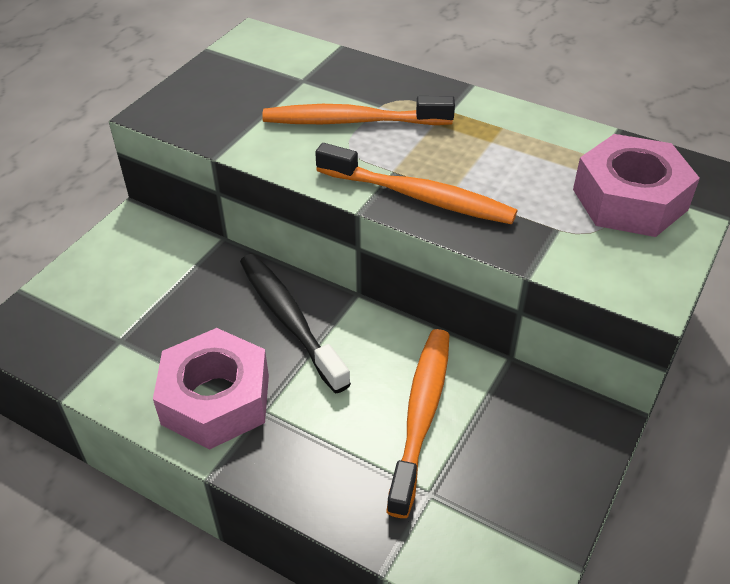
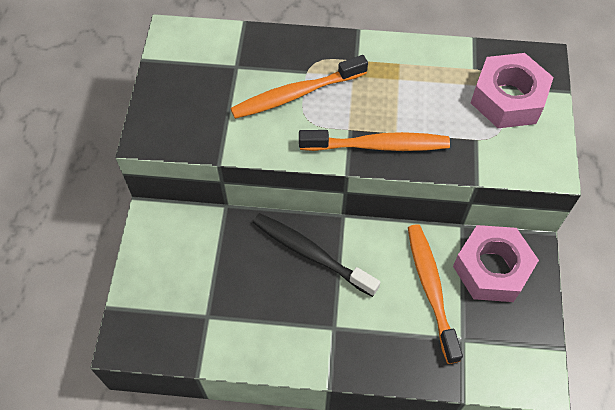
camera: 25 degrees left, 15 degrees up
pink nut [153,328,269,450] -> pink nut moved to [453,225,539,302]

